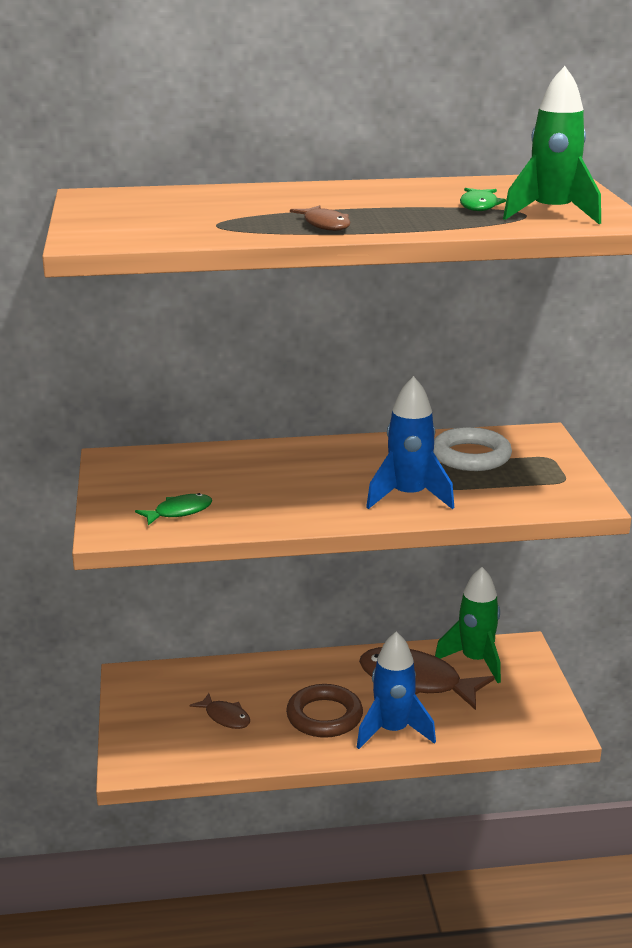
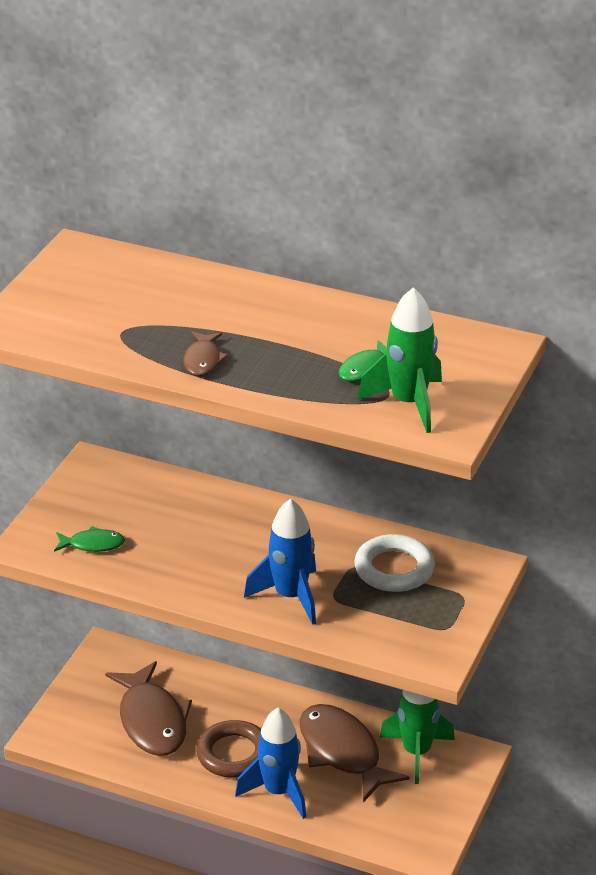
camera: 30 degrees right, 10 degrees up
brown fish [189,693,250,729] -> brown fish [105,661,192,756], size x2.06

